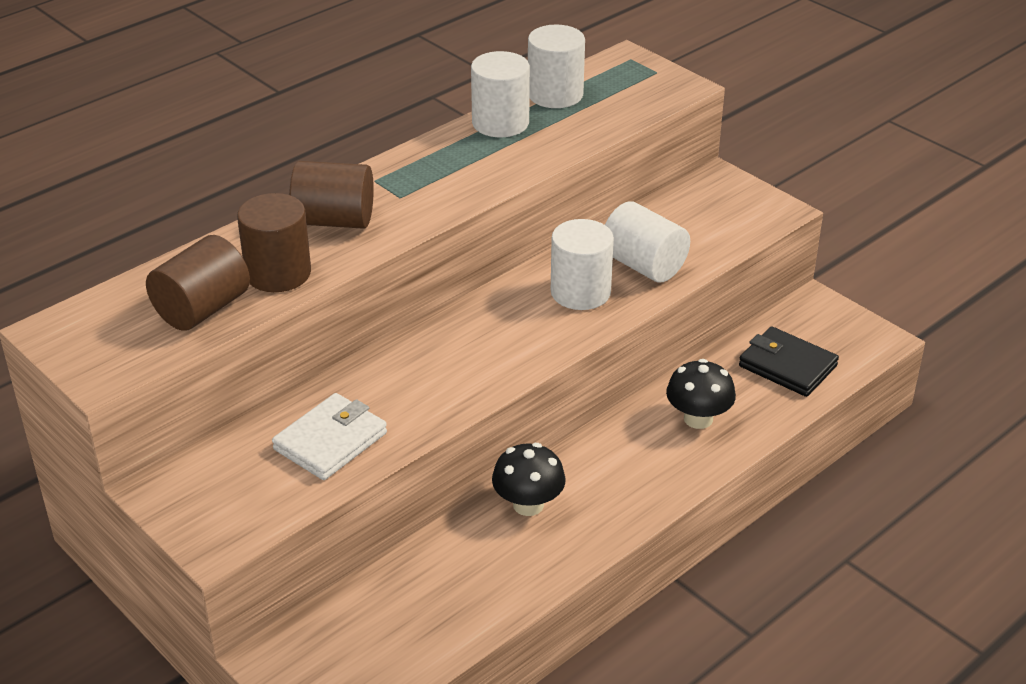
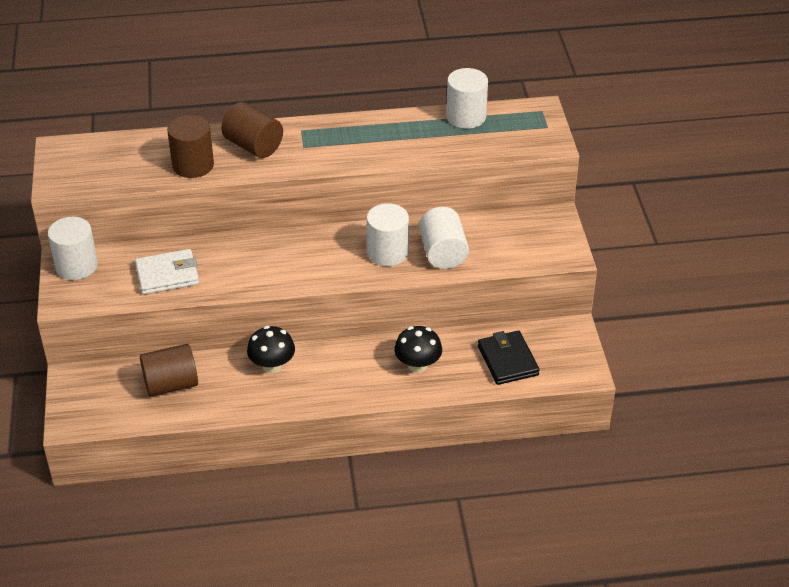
camera: 35 degrees right, 5 degrees up
brown cylinder [146,235,250,331] -> brown cylinder moved to [140,344,198,397]
white cylinder [471,51,530,137] -> white cylinder moved to [48,217,98,280]

